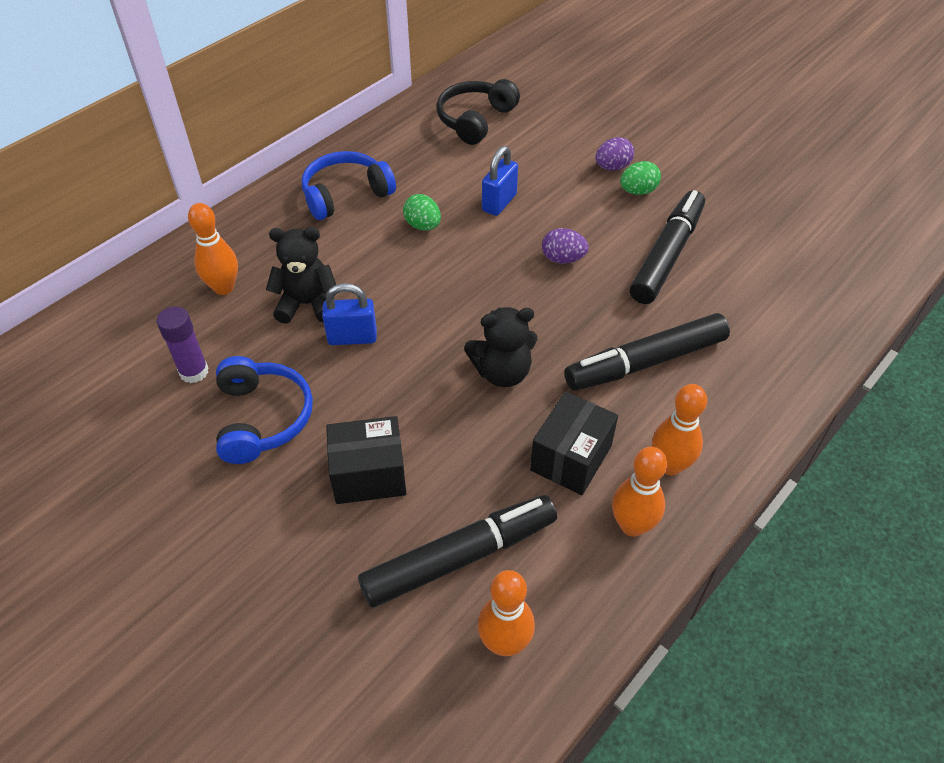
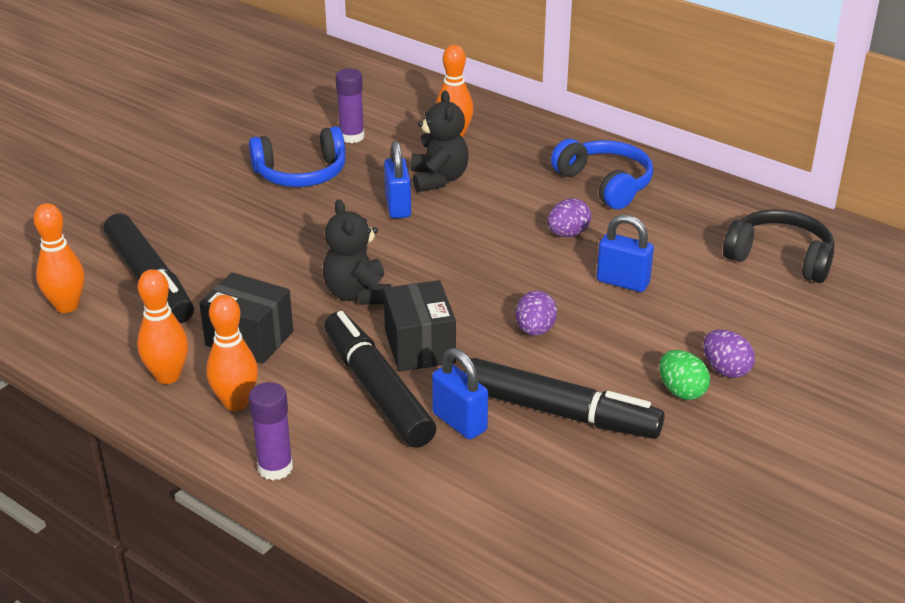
camera: 85 degrees right, 15 degrees down
black box [326,416,407,504] -> black box moved to [383,280,456,372]
green egg [403,194,441,231] -> purple egg [548,198,591,237]
none -> purple glue stick [249,382,293,480]
none -> blue padlock [432,348,488,439]

